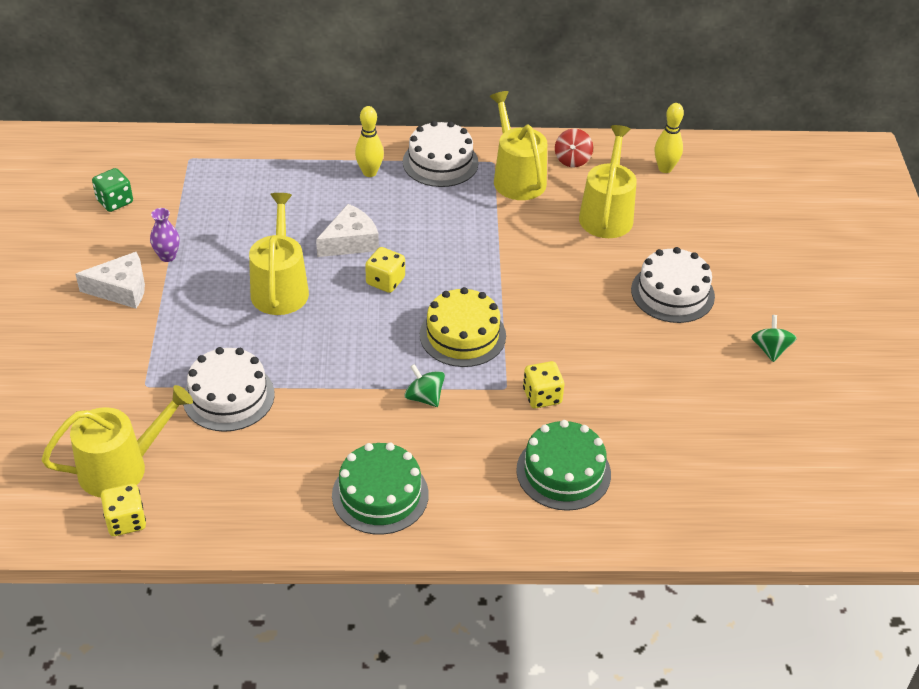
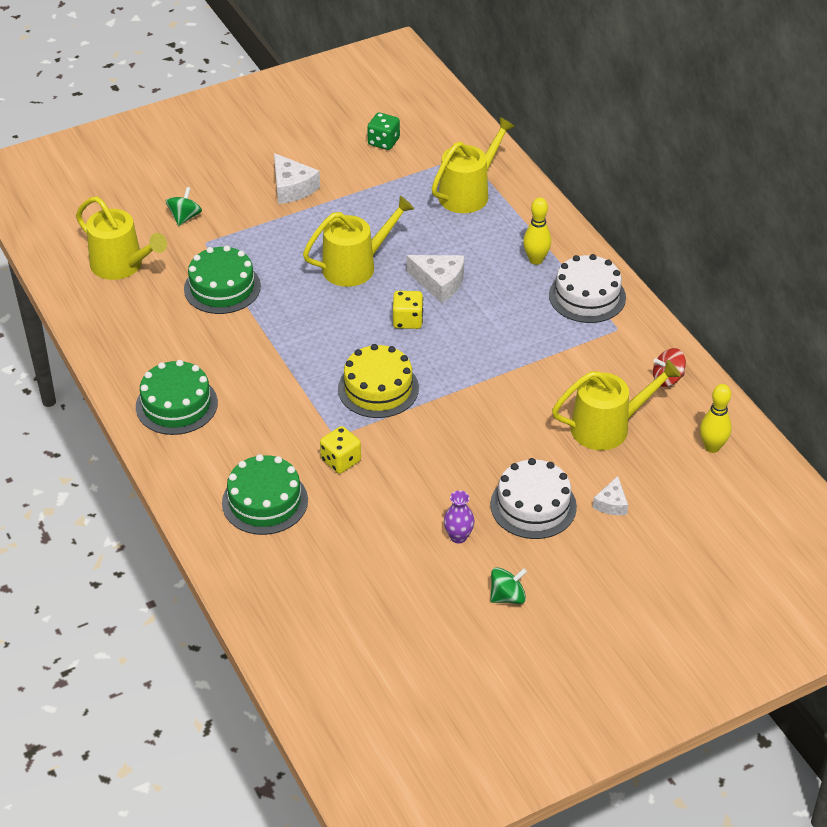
camera: 65 degrees right, 0 degrees up
yellow dice [101,483,146,536] -> none
purple vase [150,208,180,262] -> purple vase moved to [444,490,475,544]
white cake [183,347,275,432] -> green cake [184,245,261,314]
green spinning top [405,364,445,407] -> green spinning top moved to [166,187,202,226]
yellow watering can [489,91,547,200] -> yellow watering can moved to [432,117,515,213]
none -> white cheese [592,476,628,515]

